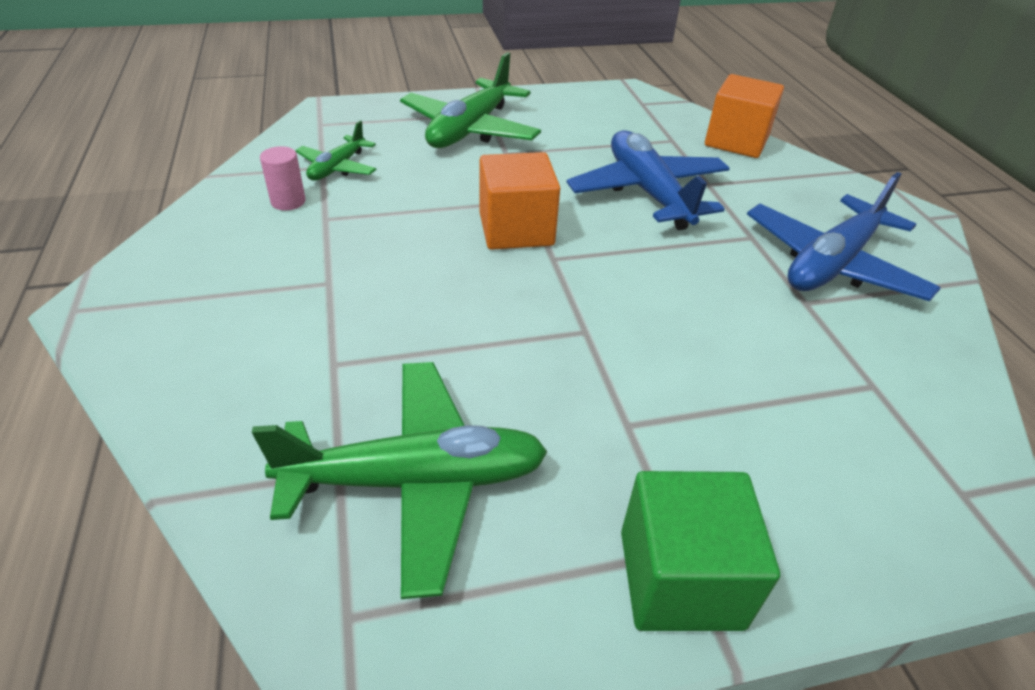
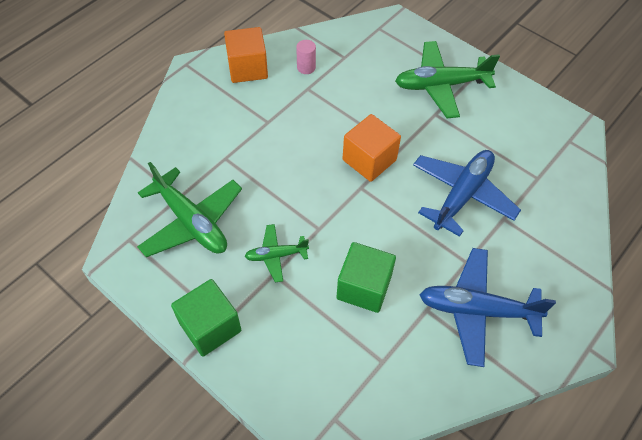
camera: 55 degrees right, 15 degrees up
green plane [295,121,376,181] -> green plane moved to [245,224,309,283]
orange cube [705,74,784,158] -> orange cube moved to [224,27,268,83]
none -> green cube [336,242,396,313]

